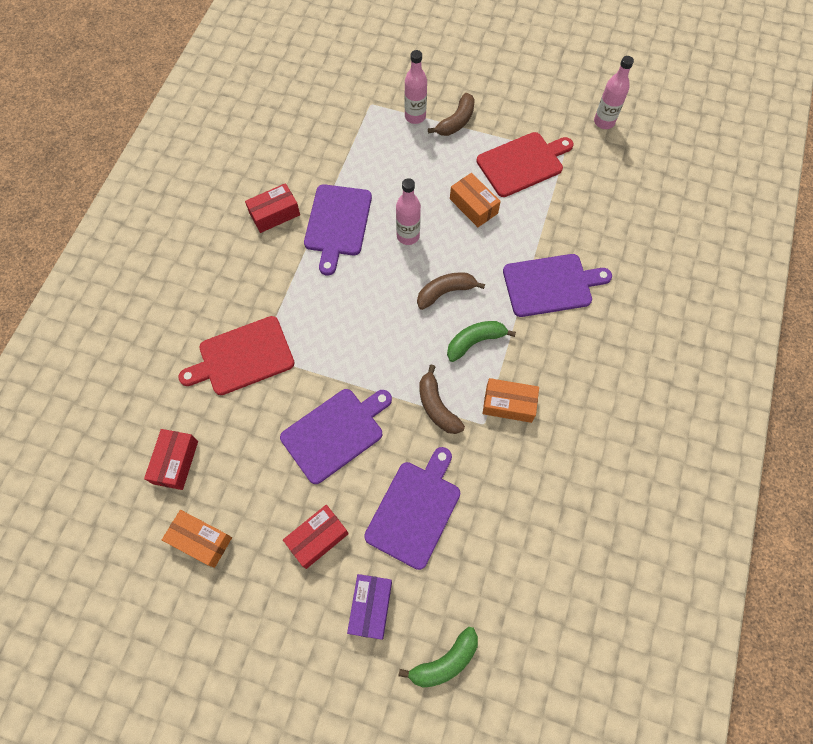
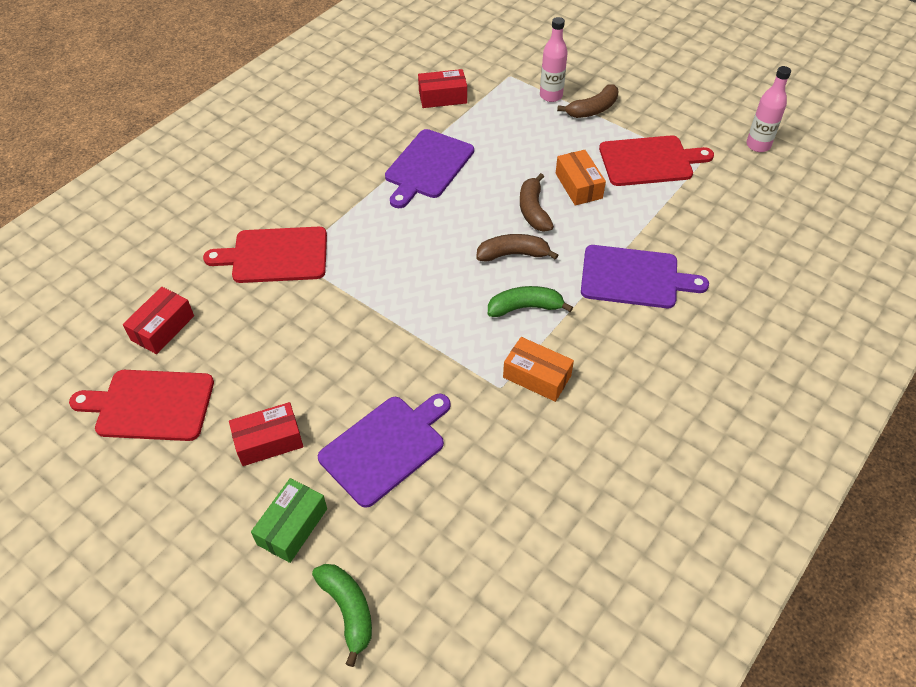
camera: 20 degrees right, 15 degrees down
orange box [162,510,232,568] -> red cutting board [69,370,214,441]
red box [245,183,300,233] -> red box moved to [418,69,467,108]
purple cutting board [280,389,392,484] -> none
purple box [347,574,392,640] -> green box [251,478,327,563]
pink bottle [396,178,421,245] -> none
green banana [399,627,478,688] -> green banana turned 105 degrees counterclockwise [312,564,372,667]
brown banana [419,365,465,434] -> brown banana moved to [520,173,554,231]

